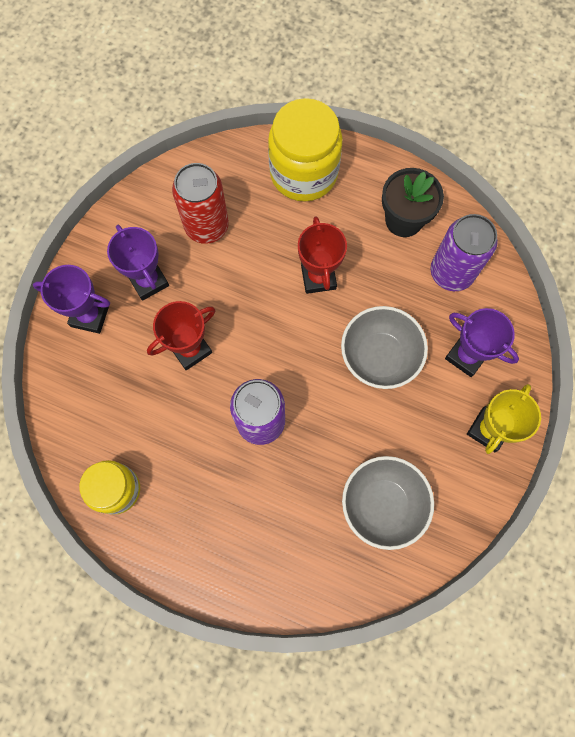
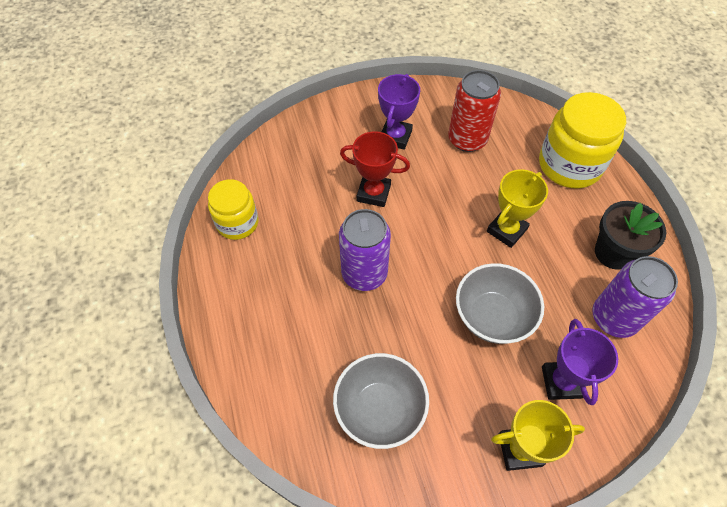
camera: 50 degrees right, 15 degrees down
purple trophy [33,265,110,334] -> none
red trophy [298,216,347,294] -> yellow trophy [487,169,548,248]

